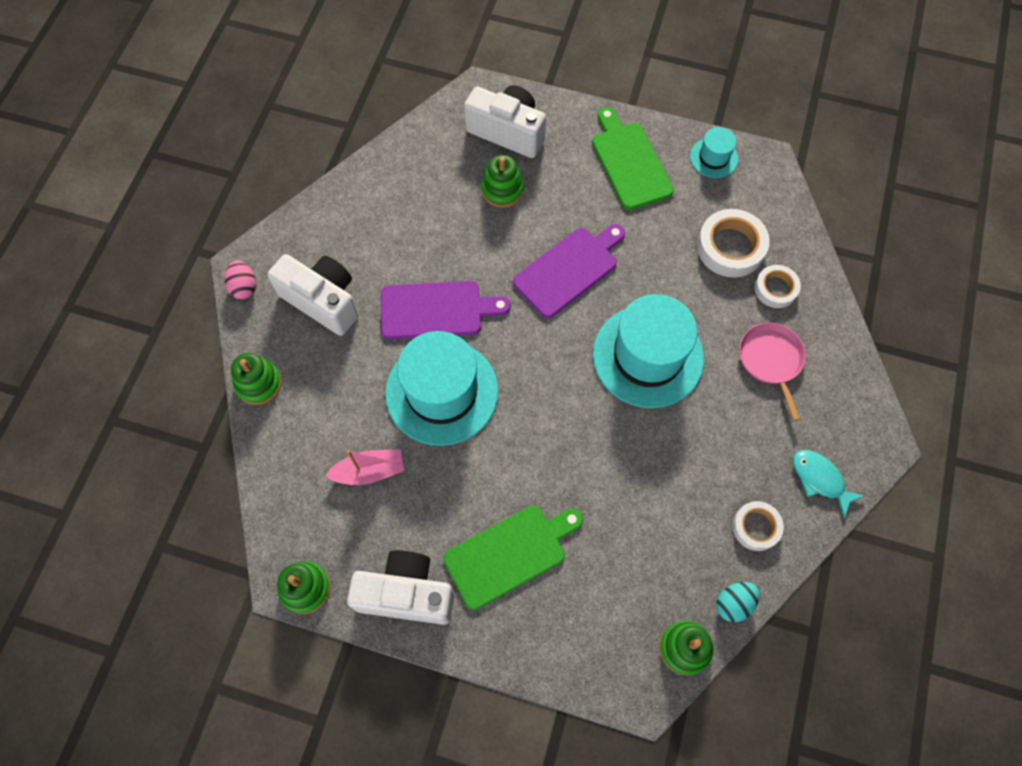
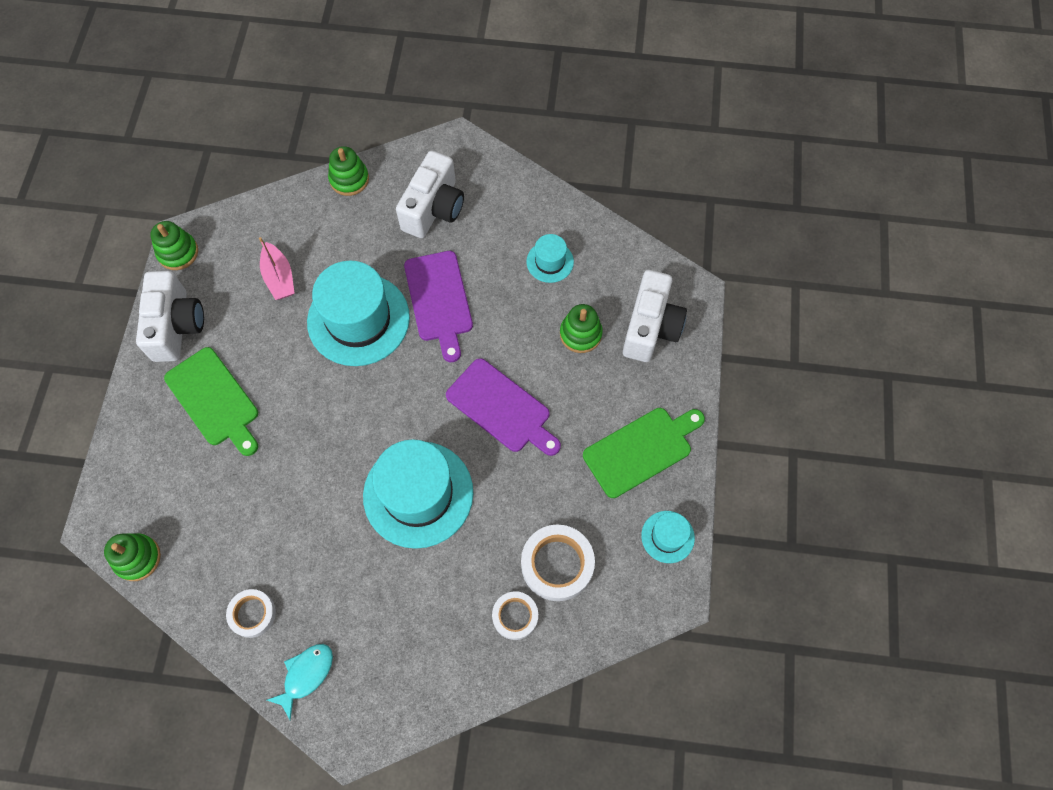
camera: 80 degrees right, 0 degrees up
pink egg [224,260,256,299] -> none
turquoise egg [716,582,760,622] -> none
pink pan [739,323,806,421] -> none
none -> turquoise hat [526,234,574,283]

